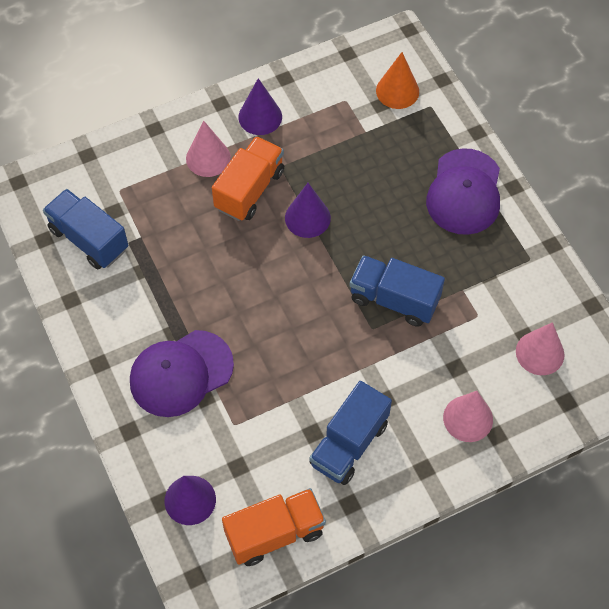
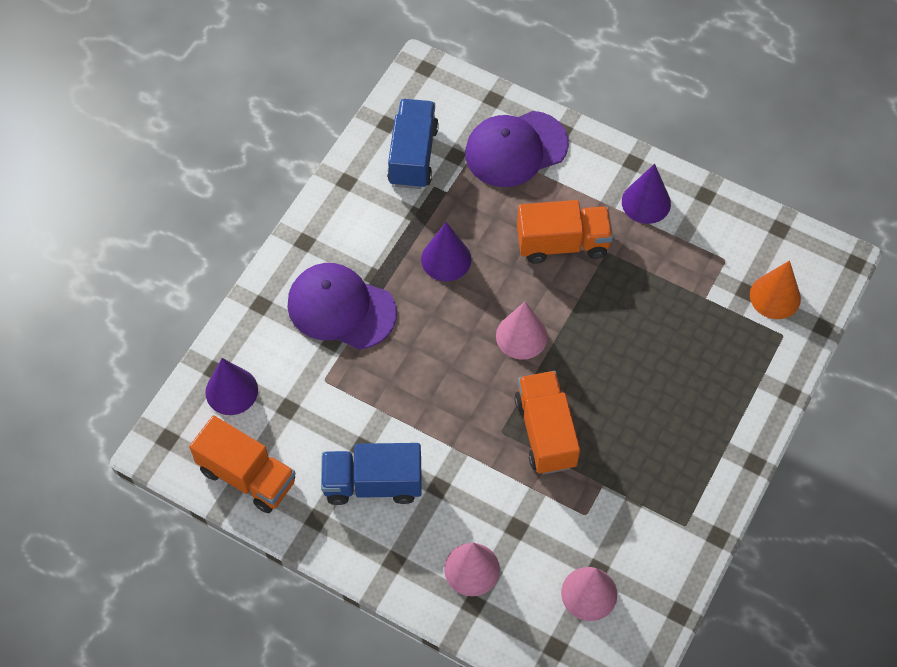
camera: 55 degrees right, 0 degrees up
pink cone [186,121,231,177] -> pink cone moved to [496,302,548,360]
purple cone [285,183,331,238] -> purple cone moved to [421,222,471,281]
blue truck [349,255,445,327] -> orange truck [515,371,580,474]
purple cap [426,148,500,235] -> purple cap moved to [465,111,569,187]

